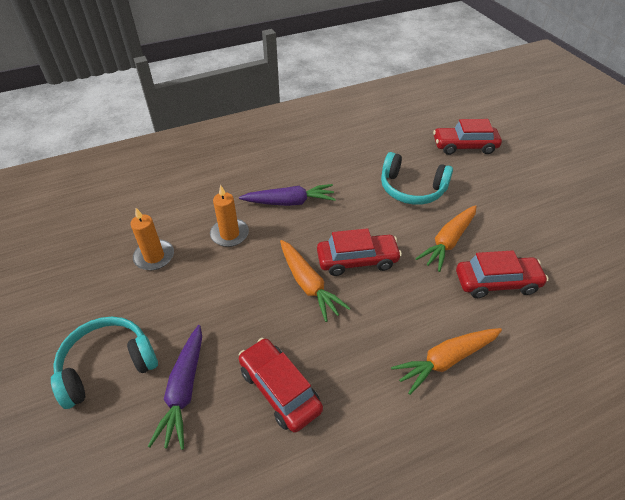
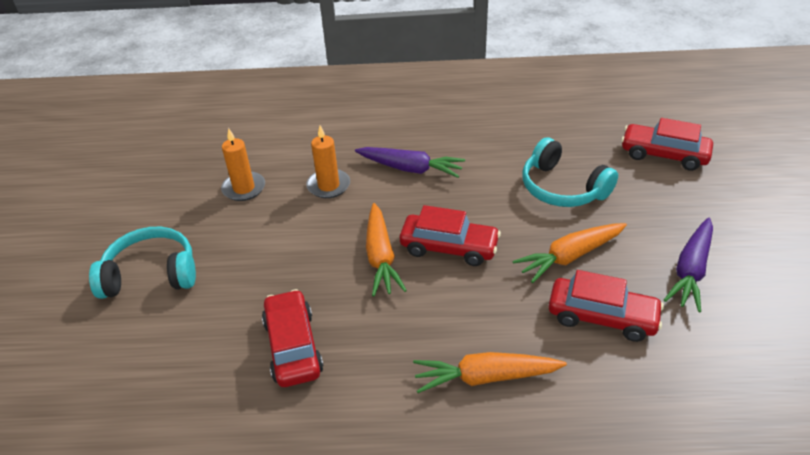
camera: 25 degrees right, 5 degrees down
purple carrot [148,325,202,450] -> purple carrot moved to [664,218,713,312]

